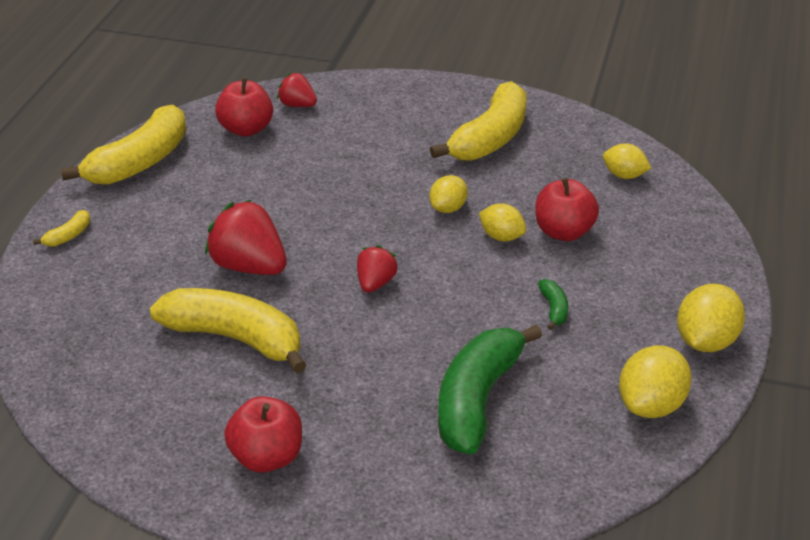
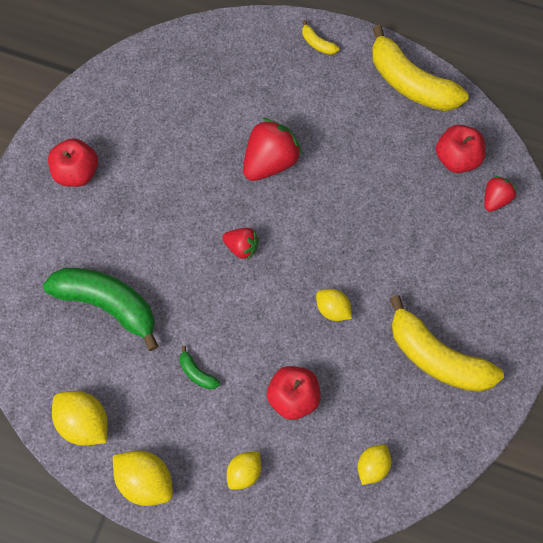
camera: 95 degrees right, 30 degrees up
yellow banana [150,288,307,373] -> none
yellow lemon [479,203,526,241] -> yellow lemon moved to [227,452,261,490]
green banana [538,279,568,330] -> green banana turned 45 degrees clockwise [180,346,220,390]

